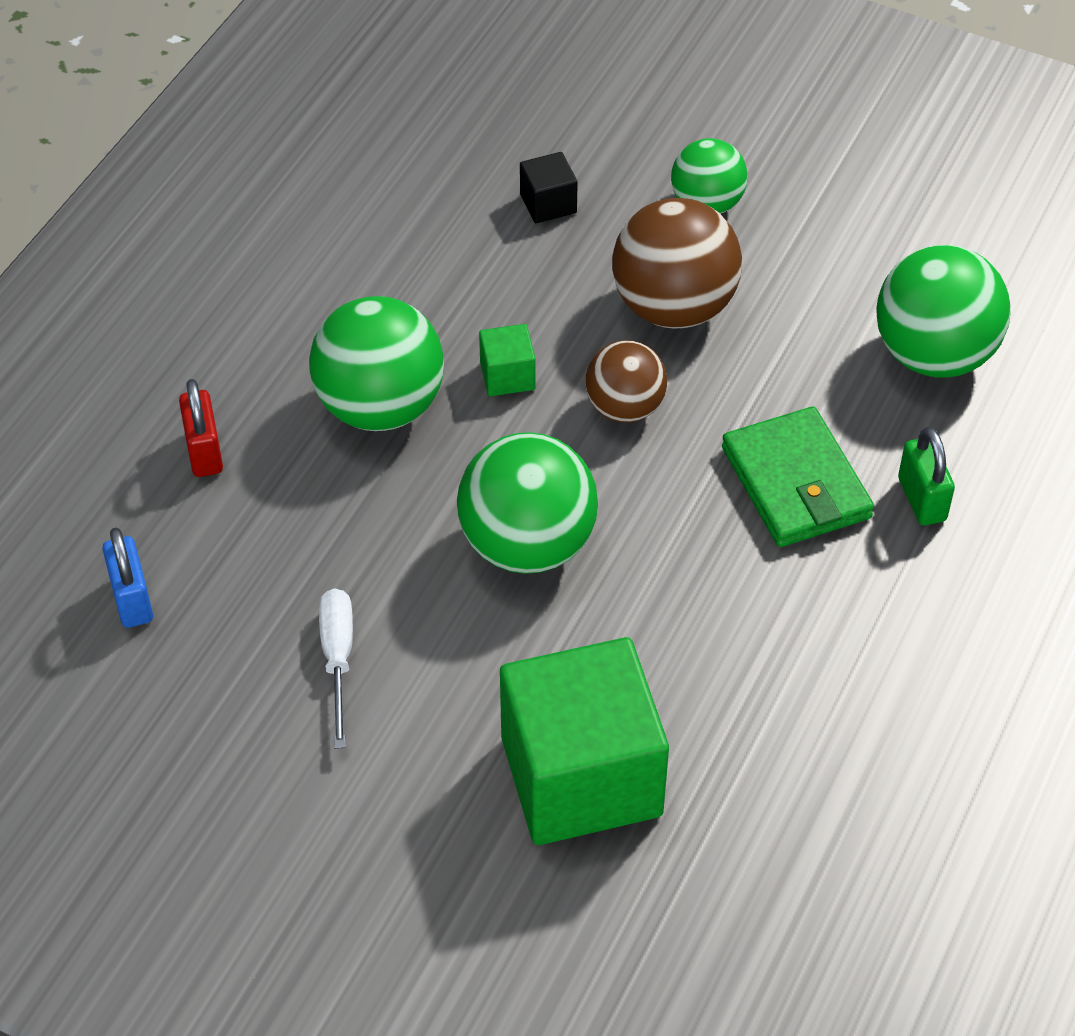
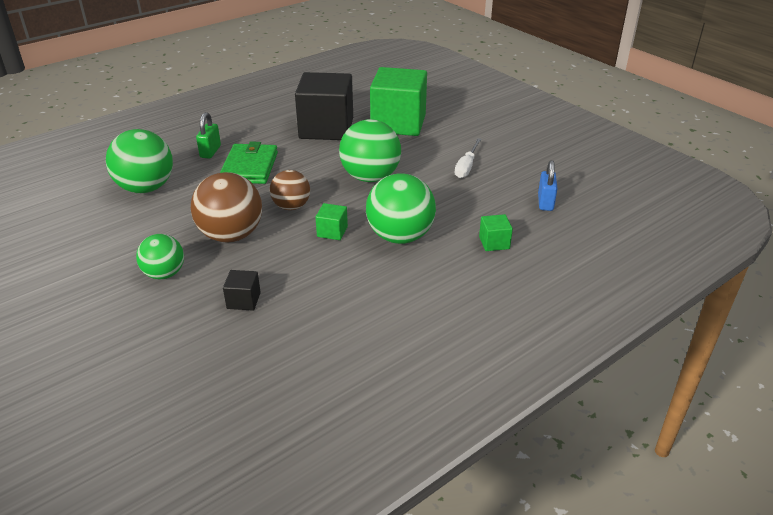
camera: 155 degrees left, 15 degrees down
red padlock [179,379,223,477] -> green cube [479,214,513,251]
none -> black cube [295,72,353,140]

